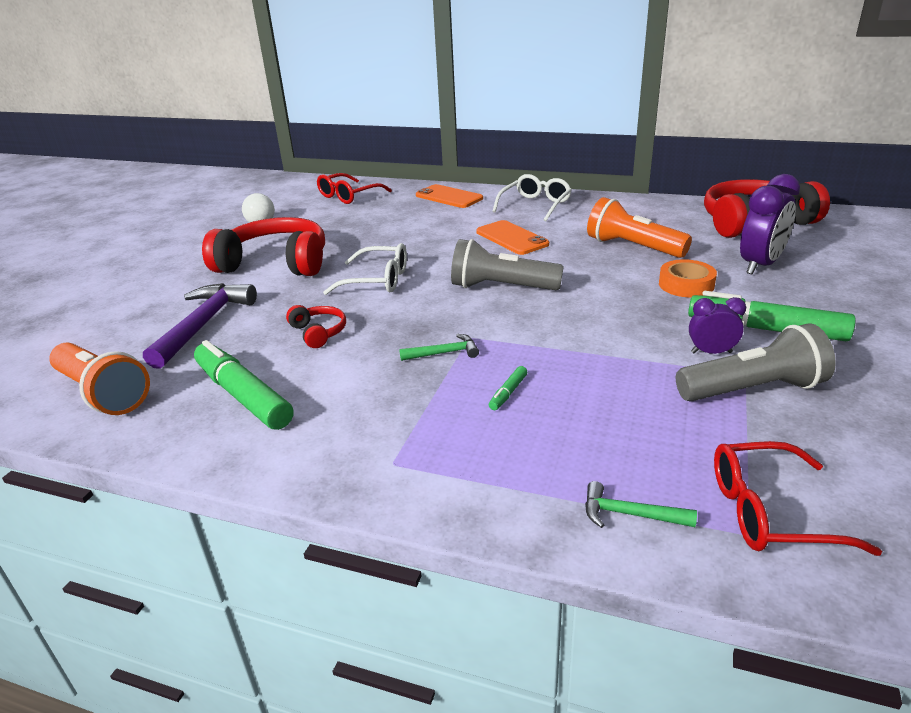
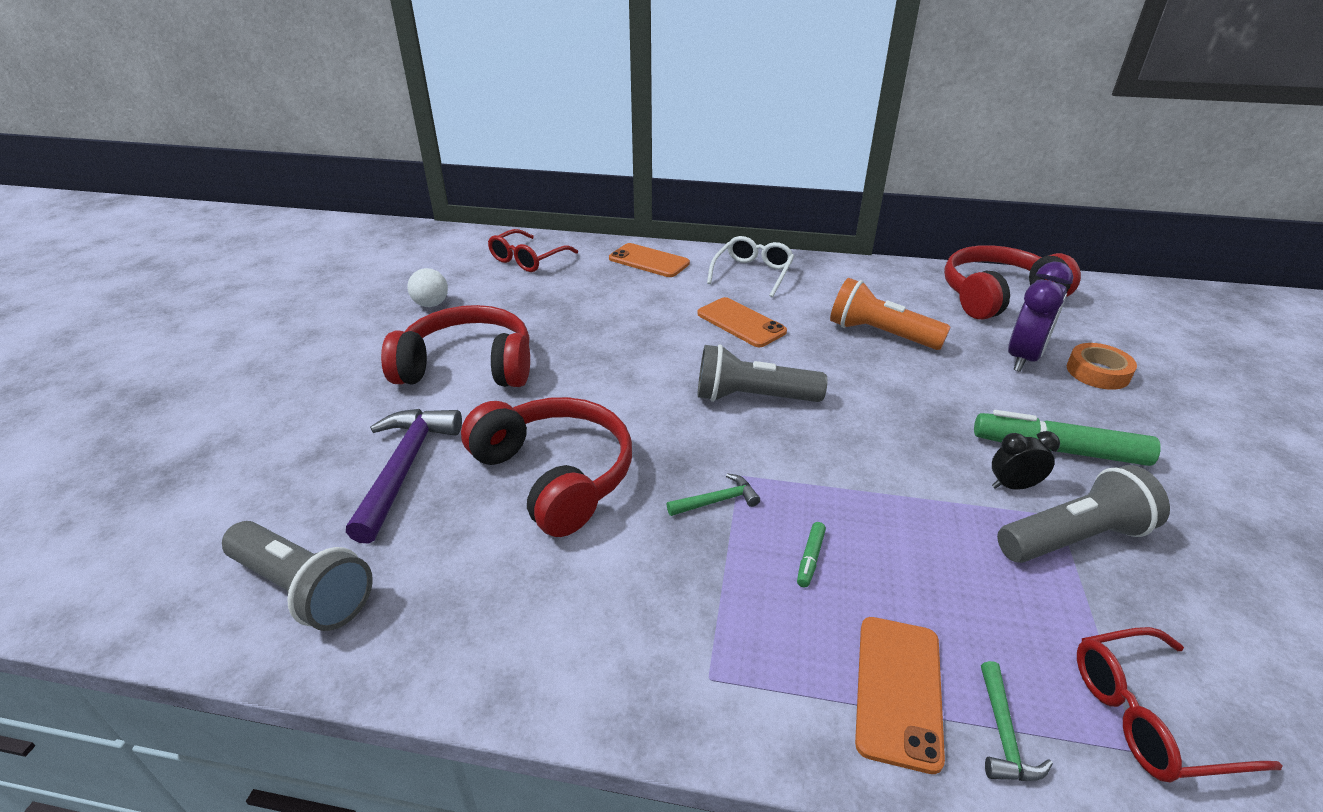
camera: 10 degrees left, 5 degrees up
orange flashlight [49,343,150,415] -> grey flashlight [222,521,373,631]
green marker [194,340,293,430] -> none
red headphones [286,305,346,348] -> red headphones [461,397,632,537], size x2.24
white glasses [323,243,407,295] -> none
green hammer [585,481,697,528] -> green hammer turned 90 degrees counterclockwise [981,661,1053,781]
orange tape [659,259,717,297] -> orange tape moved to [1067,343,1137,390]
purple clock [689,297,746,354] -> black clock [992,431,1060,490]
none -> orange phone [855,617,945,774]

